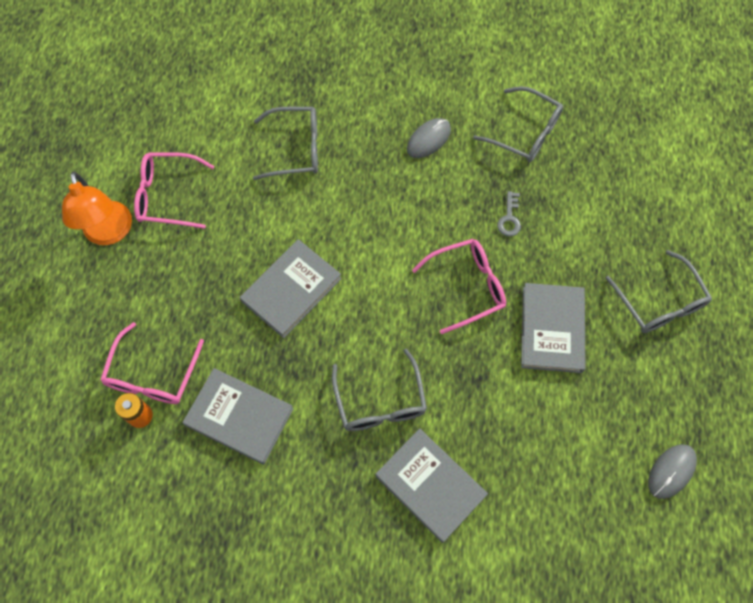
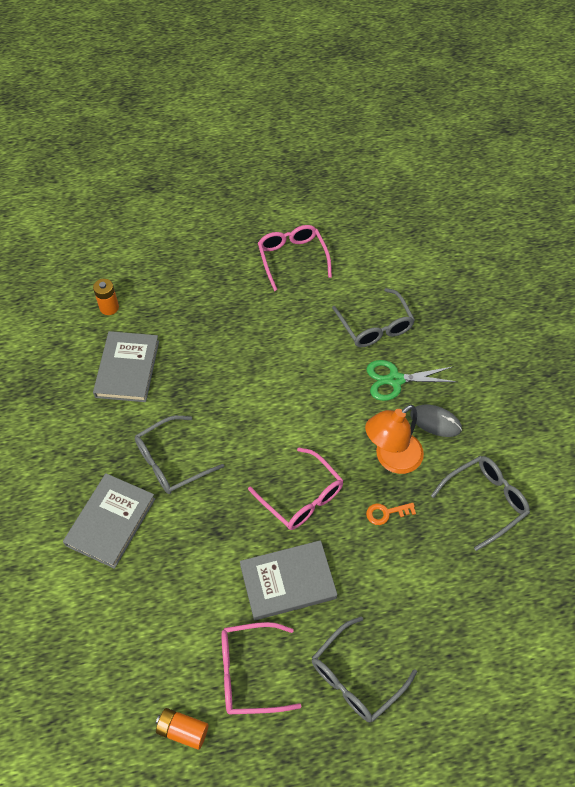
camera: 70 degrees right, 10 degrees down
orange lamp [62,172,132,245] -> orange lamp moved to [365,404,424,474]
pink glasses [100,322,204,404] -> pink glasses moved to [222,622,302,714]
grey book [240,239,342,338] -> none
grey glasses [473,86,563,162] -> grey glasses turned 135 degrees counterclockwise [431,456,530,551]
grey key [497,191,521,236] -> orange key [366,503,416,525]
grey mouse [648,444,697,499] -> orange battery [156,708,208,750]
none -> green scissors [366,360,457,401]

